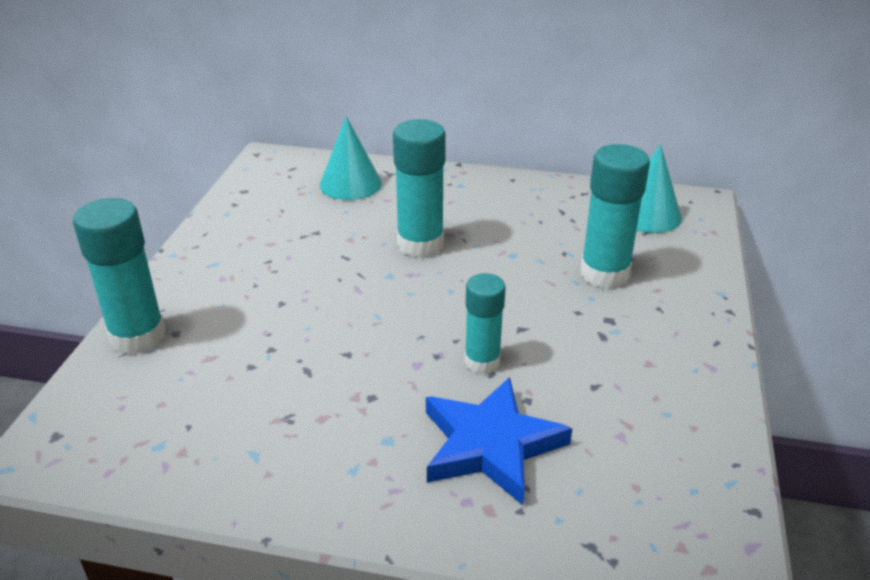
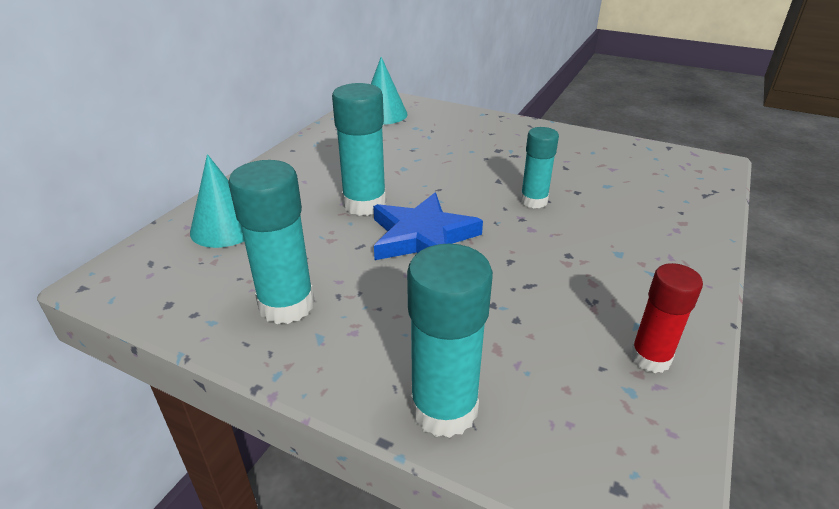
camera: 75 degrees left, 0 degrees up
blue star [426,377,572,505] -> blue star moved to [373,193,483,260]
turquoise glue stick [580,144,650,288] -> turquoise glue stick moved to [228,160,315,324]
none -> red glue stick [630,263,703,373]

